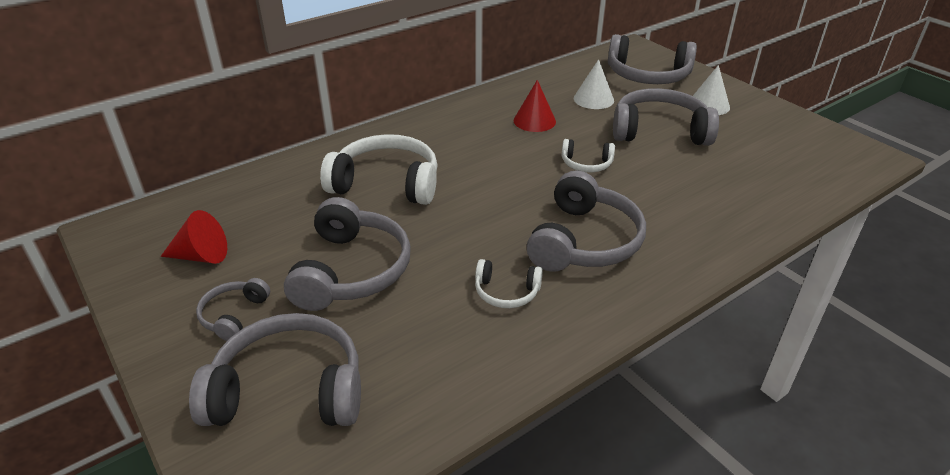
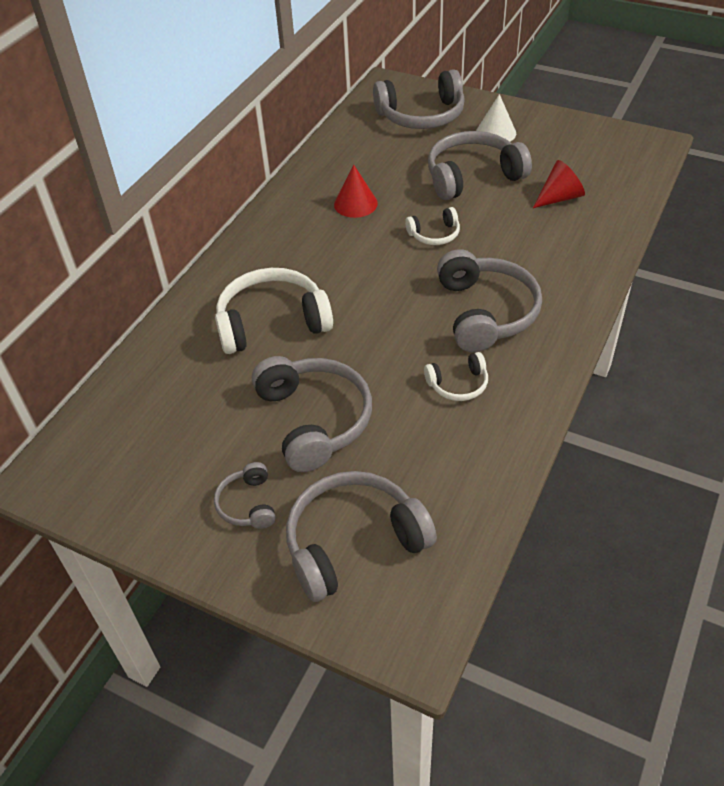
camera: 25 degrees left, 10 degrees up
red cone [161,210,227,264] -> red cone moved to [533,160,585,208]
white cone [574,59,614,109] -> none

